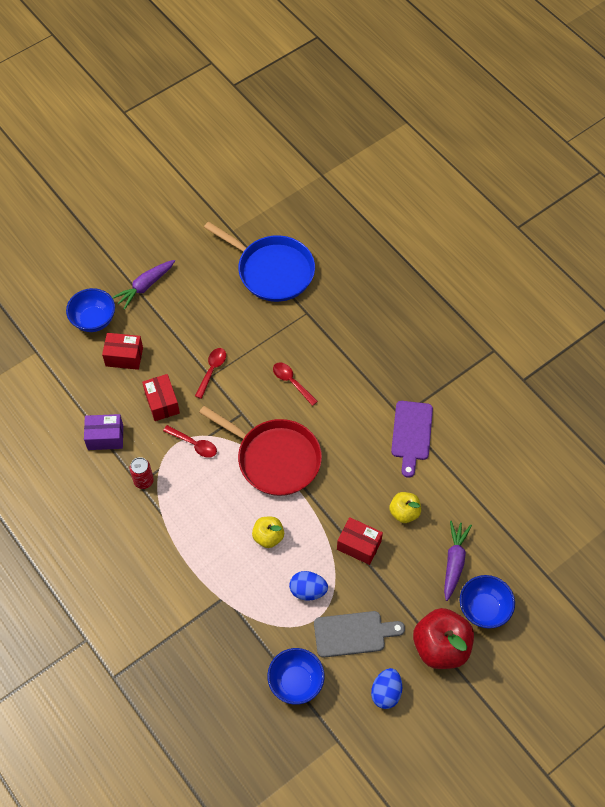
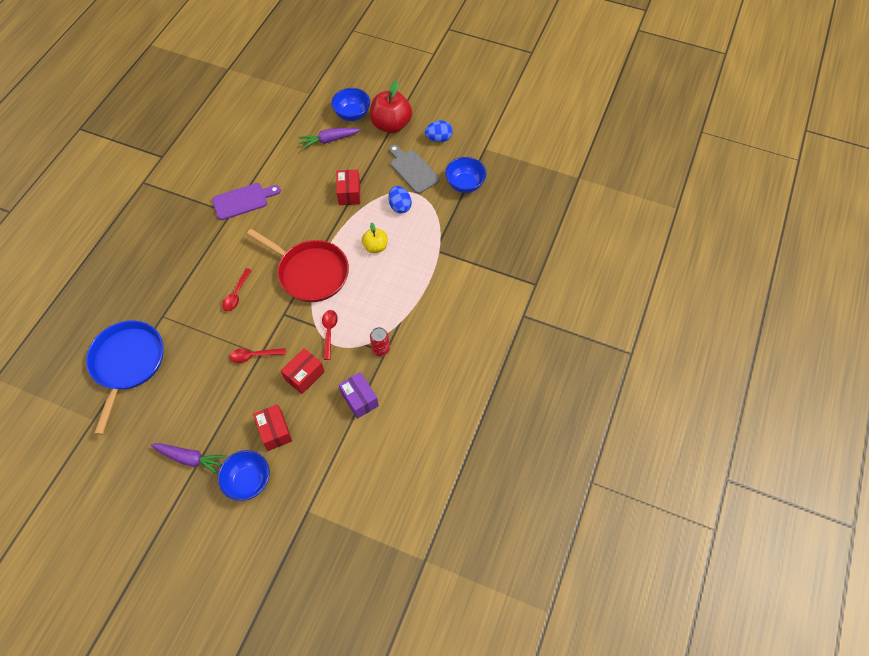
camera: 120 degrees left, 0 degrees up
red pan [199,406,322,496] -> red pan turned 120 degrees clockwise [247,229,349,302]
yellow apple [390,492,421,523] -> none

